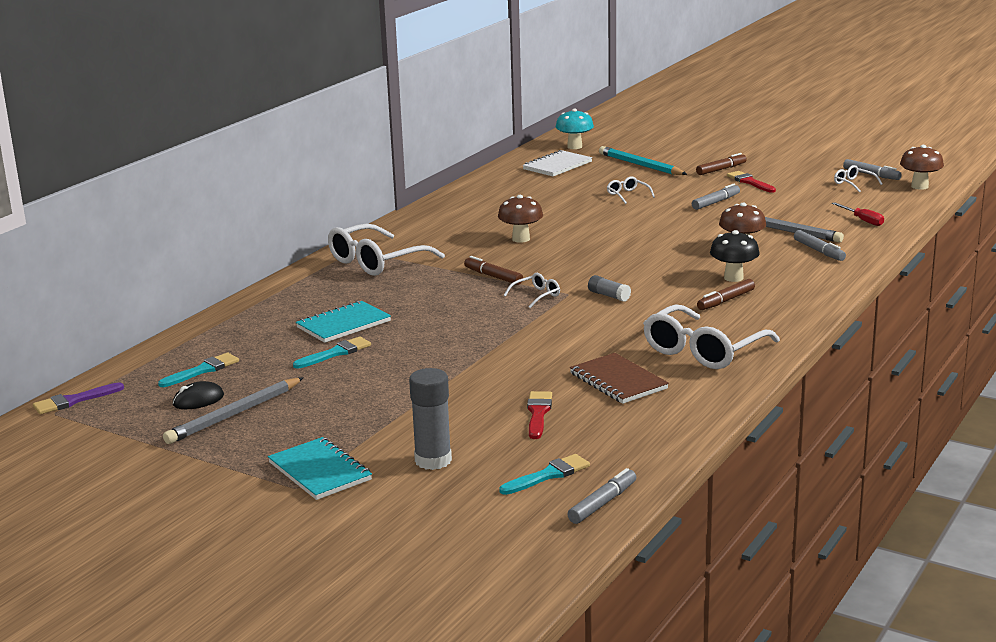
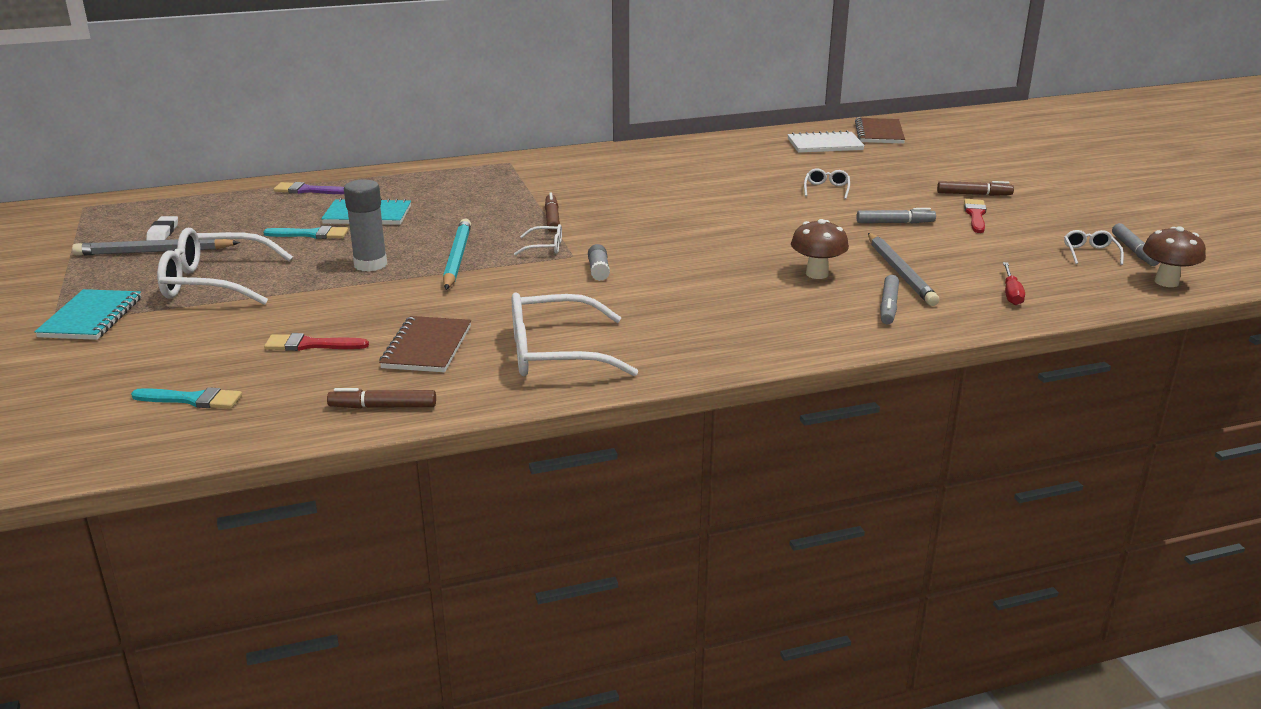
camera: 40 degrees right, 5 degrees up
purple brush [33,382,124,414] -> purple brush moved to [274,182,344,194]
turquoise brush [158,353,239,387] -> none
black mouse [173,381,224,409] -> white eraser [146,216,178,241]
white glasses [328,224,445,276] -> white glasses moved to [157,228,293,305]
grey glue stick [409,368,452,470] -> grey glue stick moved to [344,179,387,272]
brown mushroom [498,195,543,243] -> none
red brush [527,391,552,439] -> red brush turned 135 degrees counterclockwise [264,333,369,351]
turquoise mushroom [556,109,594,149] -> brown notebook [855,117,905,144]
grey marker [567,468,636,524] -> none
turquoise pencil [599,146,687,175] -> turquoise pencil moved to [443,218,471,290]
brown marker [697,279,755,310] -> brown marker moved to [327,388,436,409]
black mushroom [710,230,760,282] -> none

